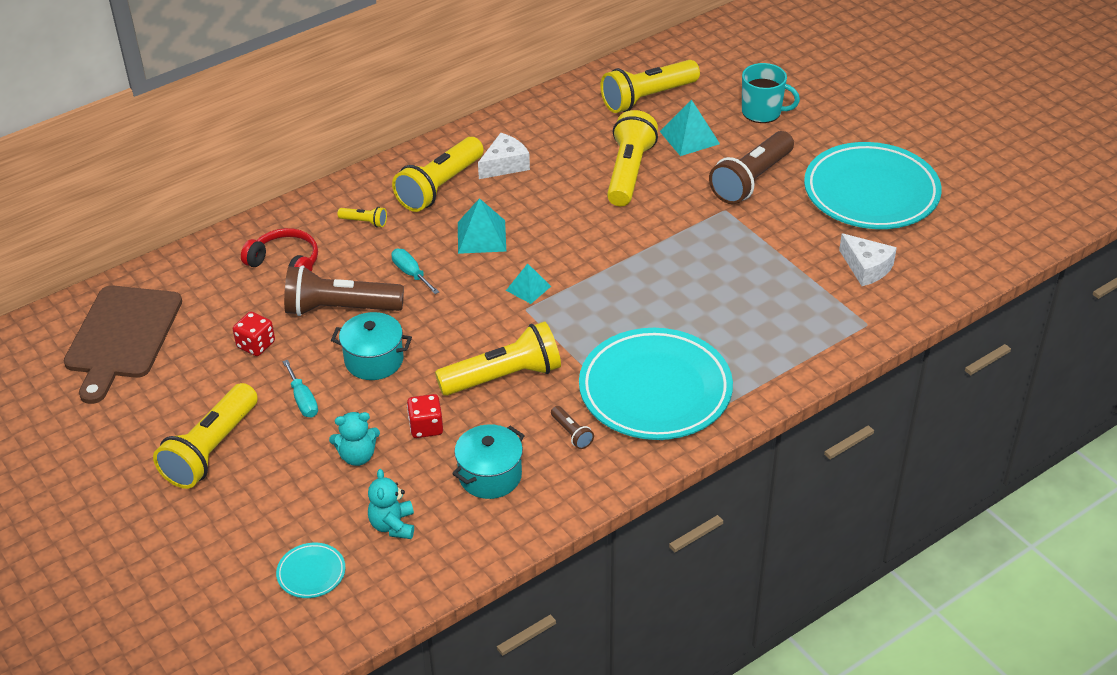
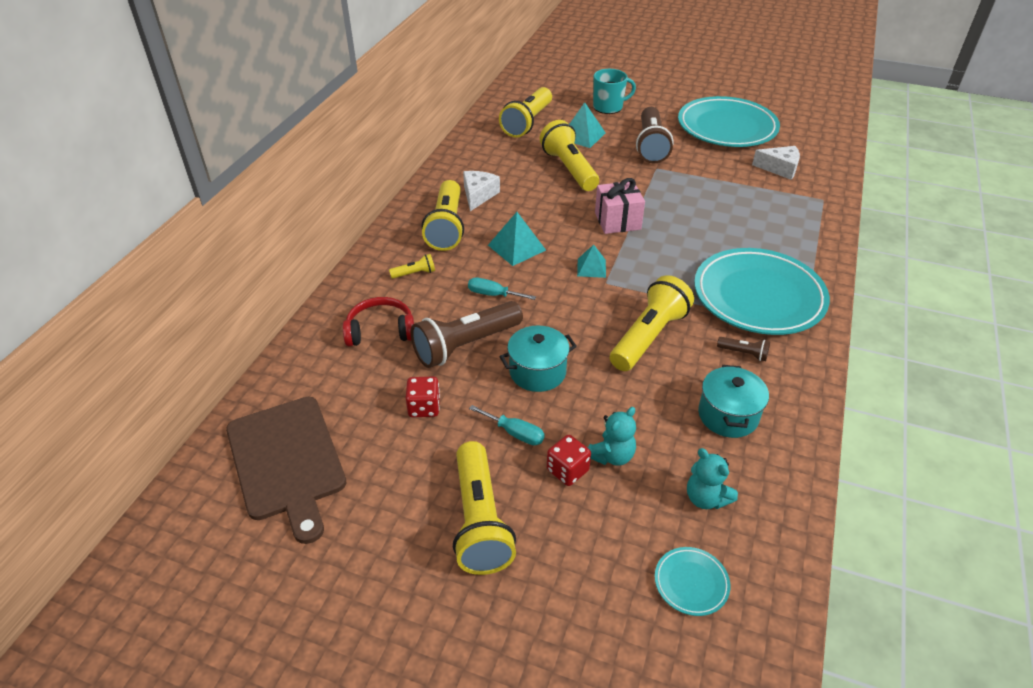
camera: 35 degrees left, 0 degrees up
red dice [407,394,443,438] -> red dice moved to [547,435,591,486]
none -> pink gift [595,178,645,234]

